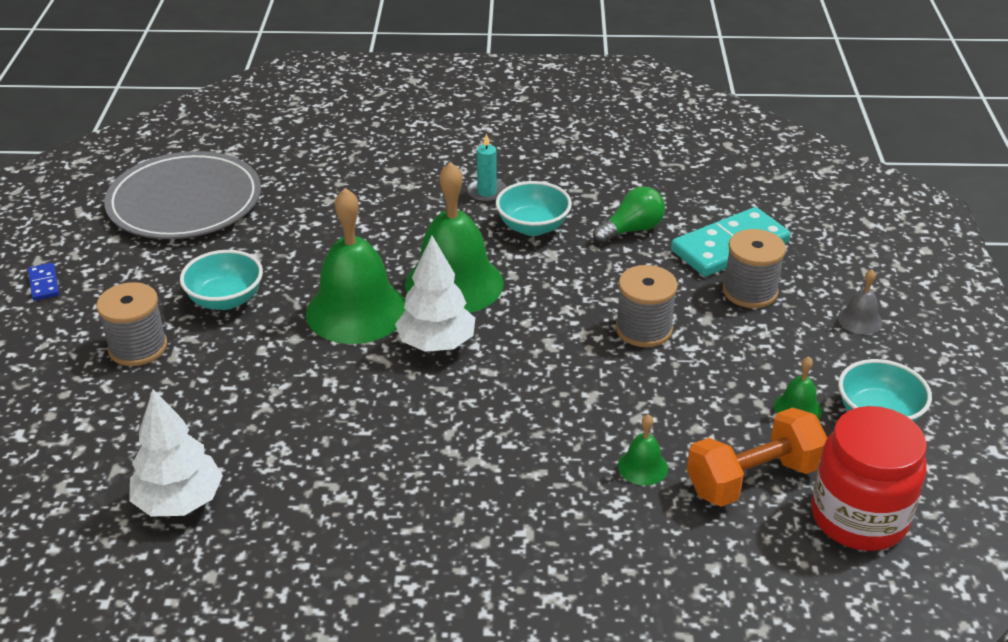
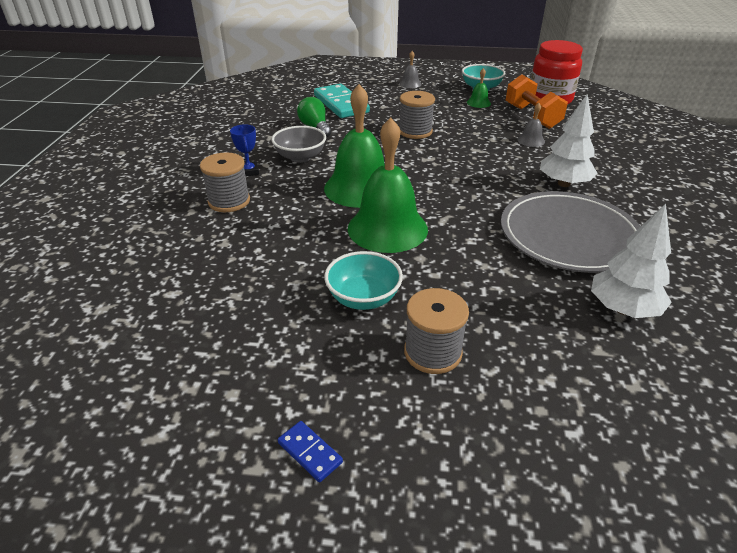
camera: 85 degrees left, 0 degrees up
blue domino [28,263,59,301] -> blue domino turned 60 degrees clockwise [278,421,343,482]
grey plate [104,151,261,239] -> grey plate moved to [501,191,641,273]
white tree [395,236,475,352] -> white tree moved to [540,95,597,187]
turquoise candle [467,133,507,203] -> blue trophy [230,124,259,177]
turquoise bowl [496,181,572,236] -> grey bowl [271,126,326,163]
green bell [618,414,668,486] -> grey bell [517,103,545,147]
grey spool [723,229,786,308] -> grey spool moved to [200,153,250,212]

